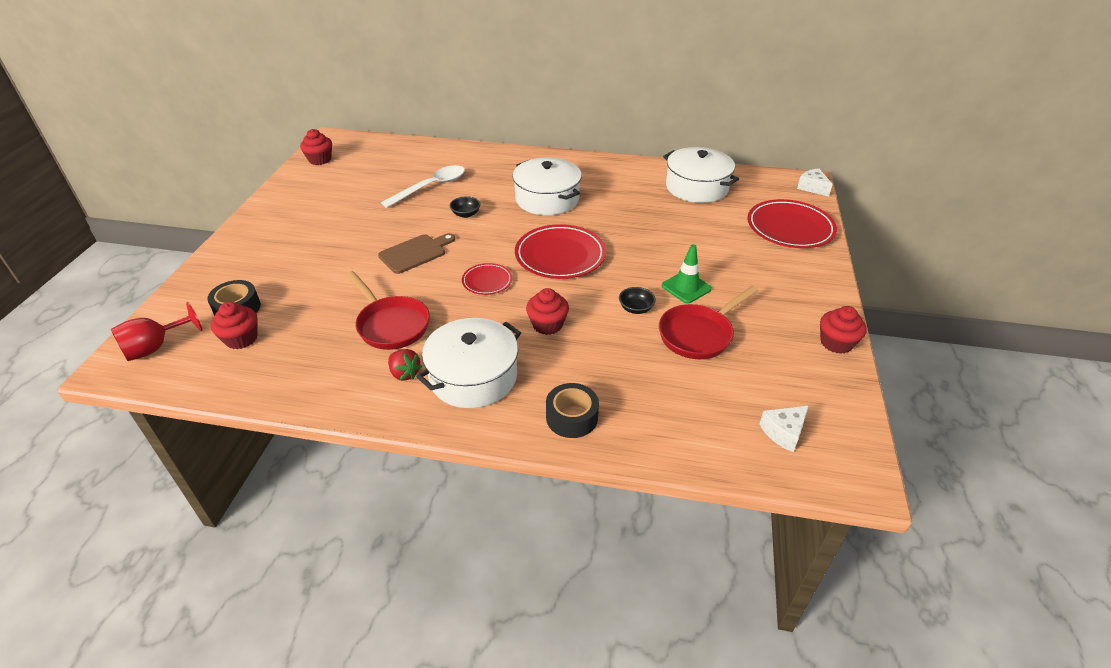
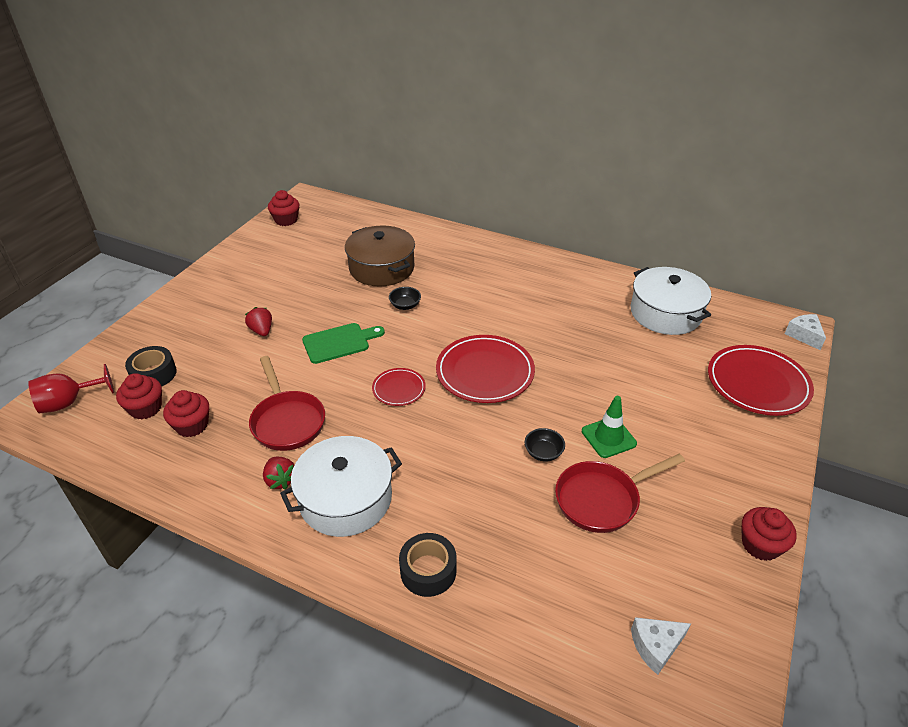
camera: 15 degrees right, 0 degrees up
brown cutting board [378,233,455,274] -> green cutting board [302,323,385,364]
white spoon [381,165,465,208] -> brown pot [345,225,415,287]
white pot [513,157,582,215] -> none
red cupcake [526,288,569,335] -> red cupcake moved to [163,390,209,437]
none -> red strawberry [245,307,272,336]

